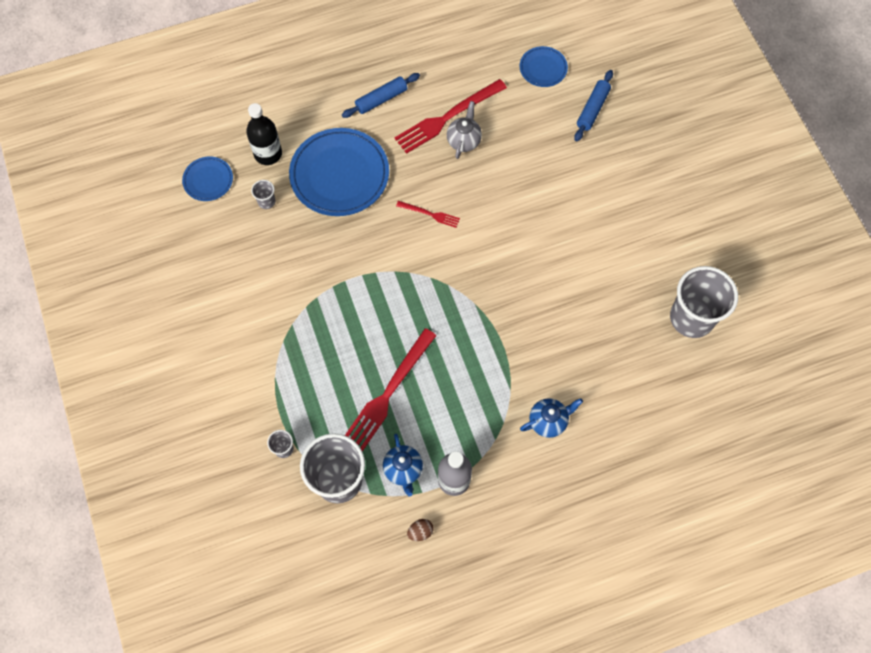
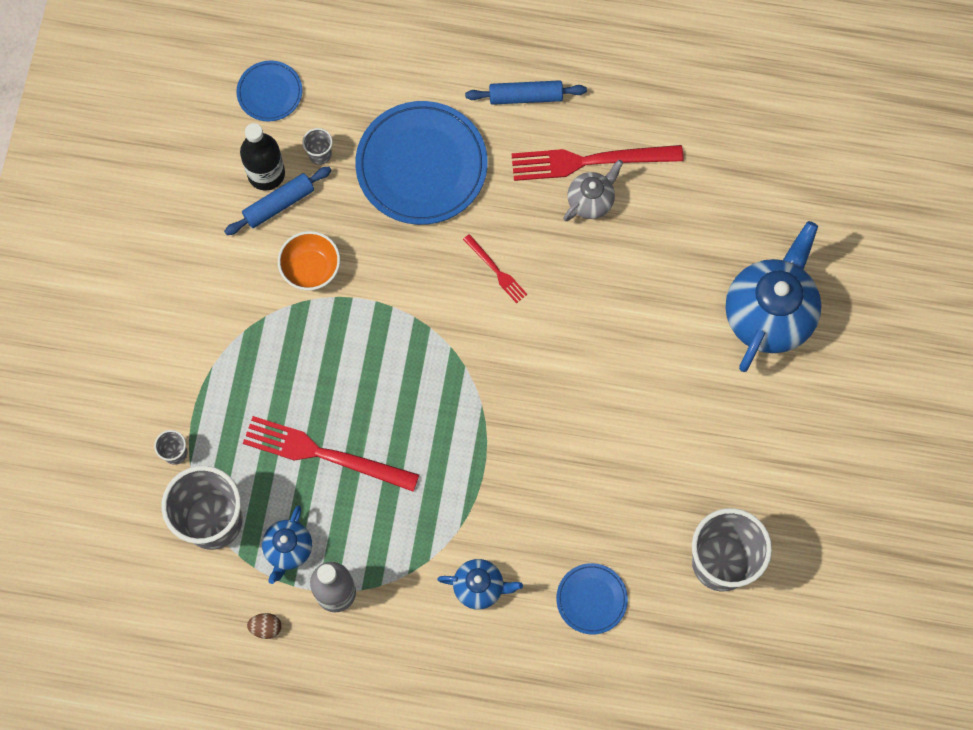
camera: 30 degrees right, 5 degrees up
black bottle [246,103,282,165] -> black bottle moved to [240,123,285,191]
red fork [345,328,437,451] -> red fork turned 45 degrees clockwise [243,416,419,492]
blue plate [520,46,568,87] -> blue plate moved to [556,563,628,635]
blue rolling pin [574,70,613,142] -> blue rolling pin moved to [224,166,332,235]
none -> orange bowl [278,231,340,290]
none -> blue teapot [725,221,821,372]

